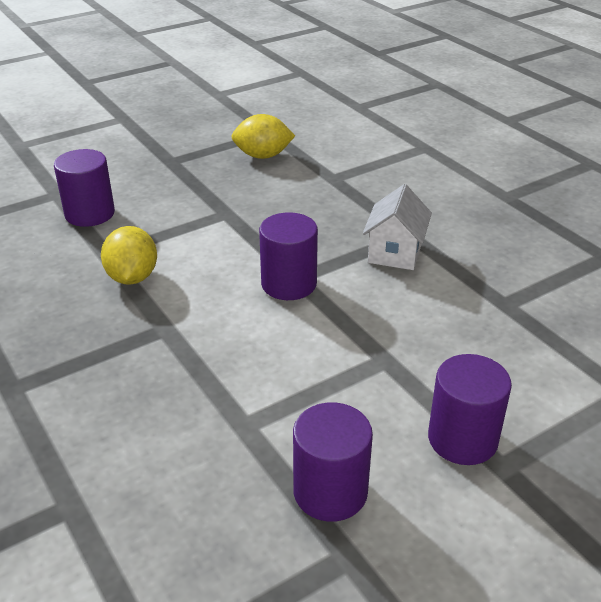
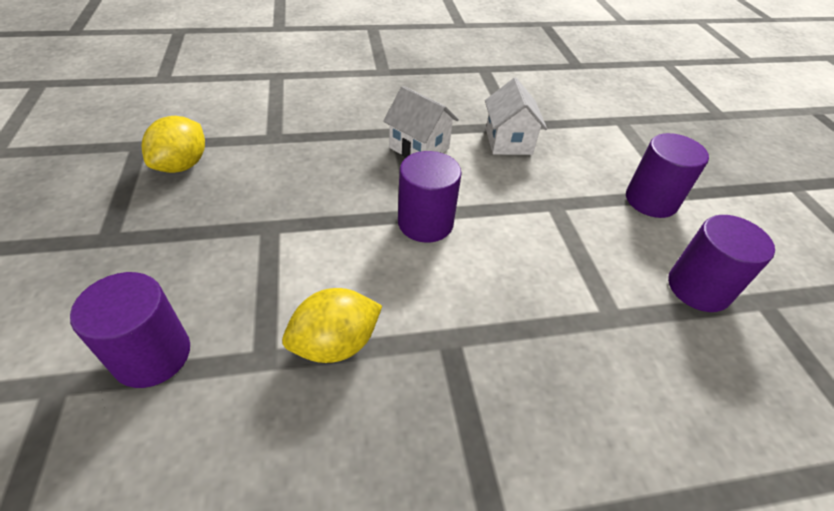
camera: 70 degrees left, 10 degrees up
yellow lemon [101,226,157,285] -> yellow lemon turned 45 degrees counterclockwise [282,288,382,363]
none -> white house [485,77,547,155]

